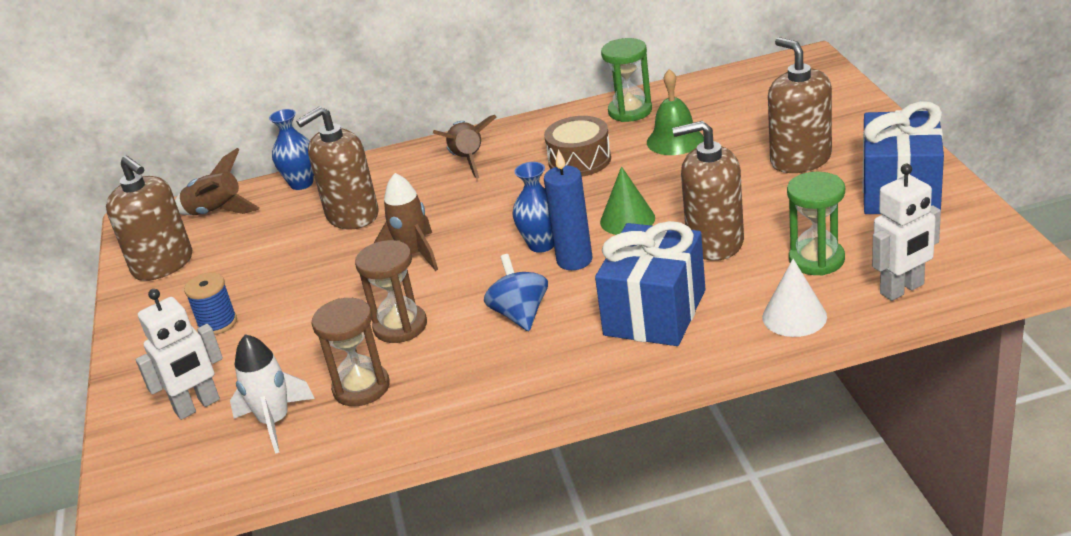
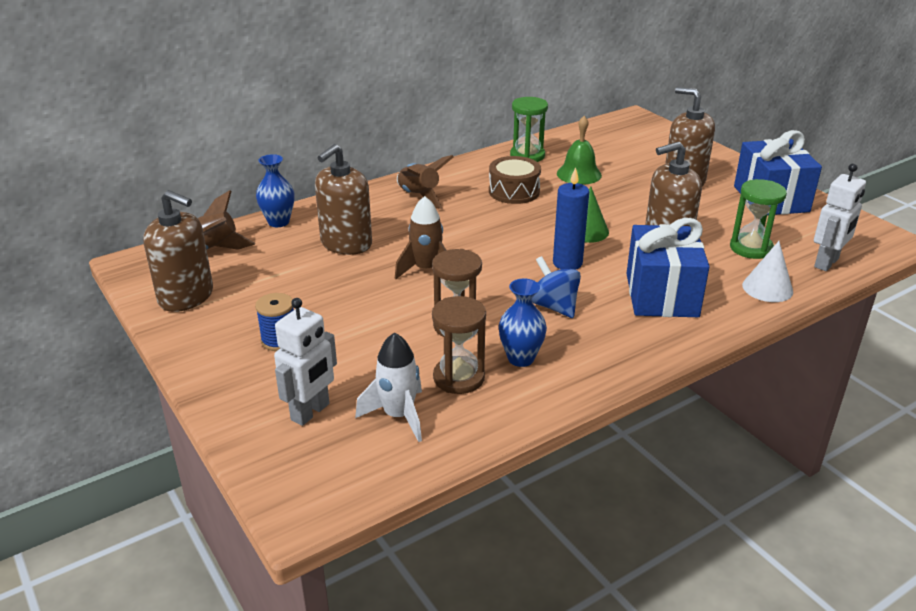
camera: 25 degrees left, 0 degrees up
blue vase [512,162,554,253] -> blue vase moved to [499,279,547,367]

